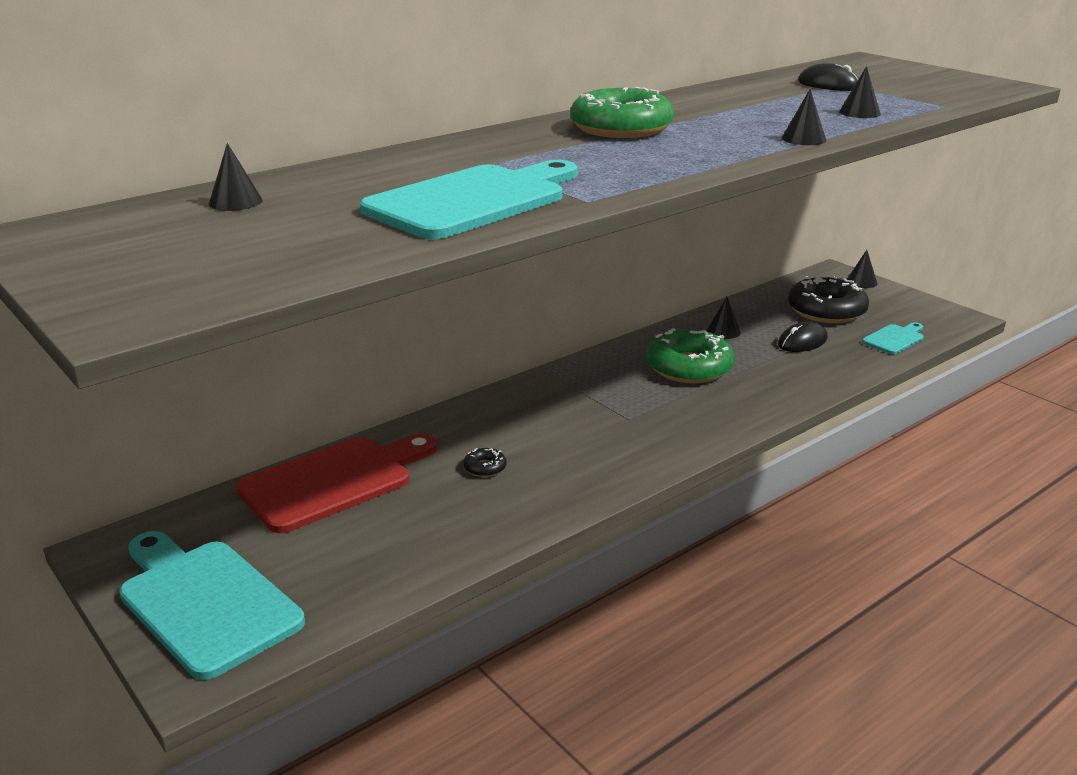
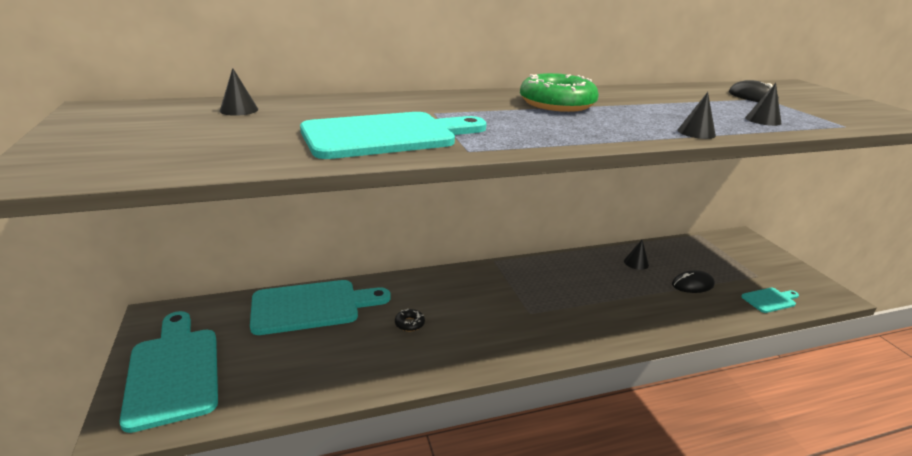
camera: 20 degrees right, 0 degrees up
red cutting board [236,434,437,533] -> turquoise cutting board [250,280,391,335]
green donut [646,328,735,383] -> none
black donut [788,276,869,323] -> none
black cone [847,250,877,288] -> none

